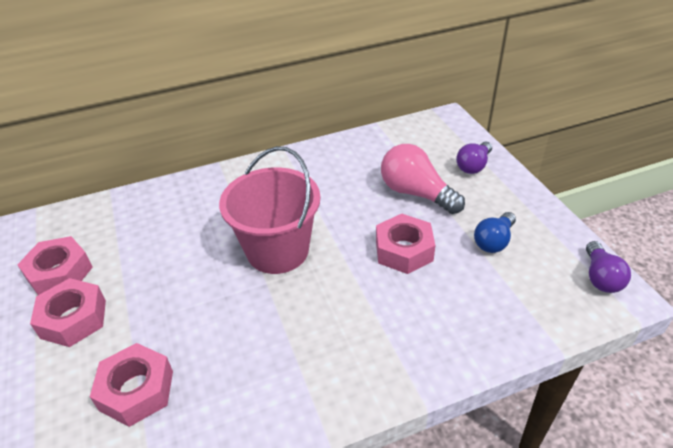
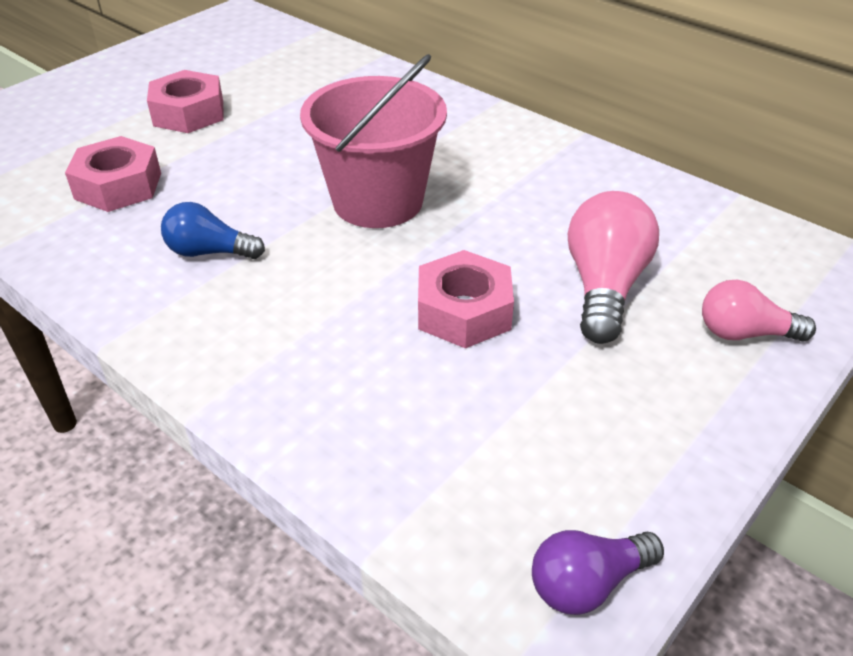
camera: 60 degrees right, 0 degrees up
pink nut [17,236,93,295] -> none
purple light bulb [456,142,492,174] -> pink light bulb [702,280,816,342]
blue light bulb [474,212,516,253] -> blue light bulb moved to [161,202,265,259]

